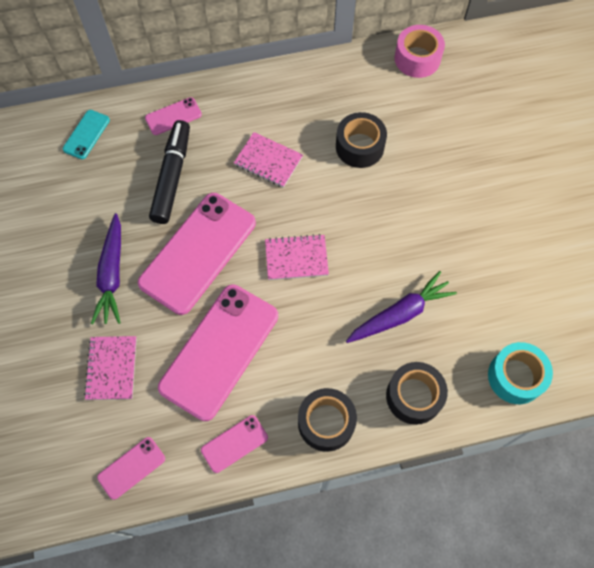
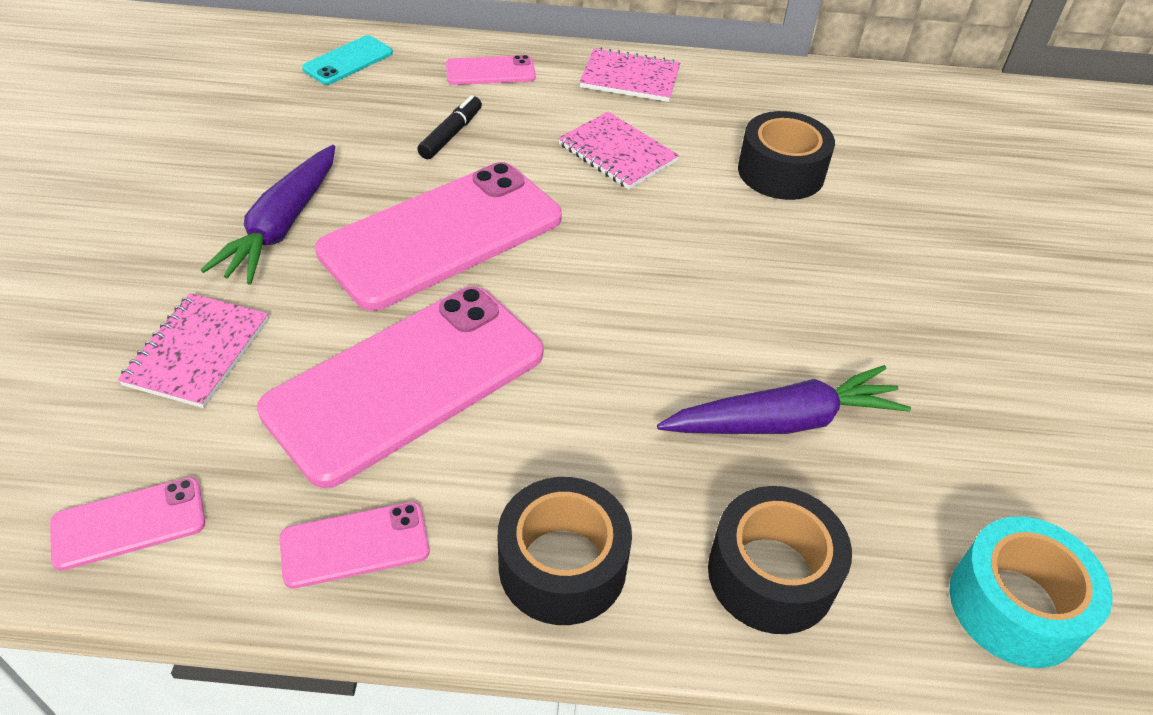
camera: 15 degrees right, 20 degrees down
black marker [149,120,190,224] -> black marker [417,95,482,159], size x0.52
pink notebook [265,234,329,280] -> pink notebook moved to [580,48,680,102]
pink tape [394,25,445,78] -> none

